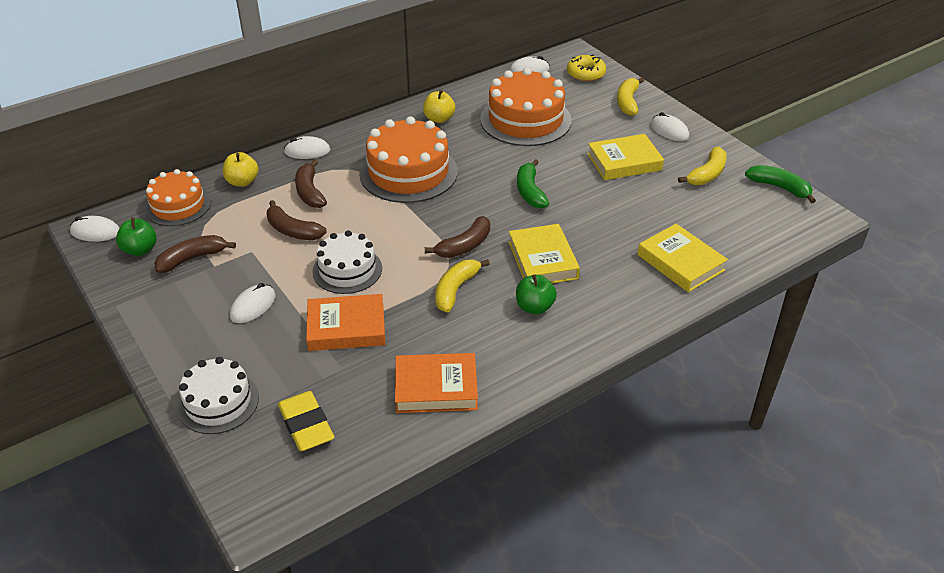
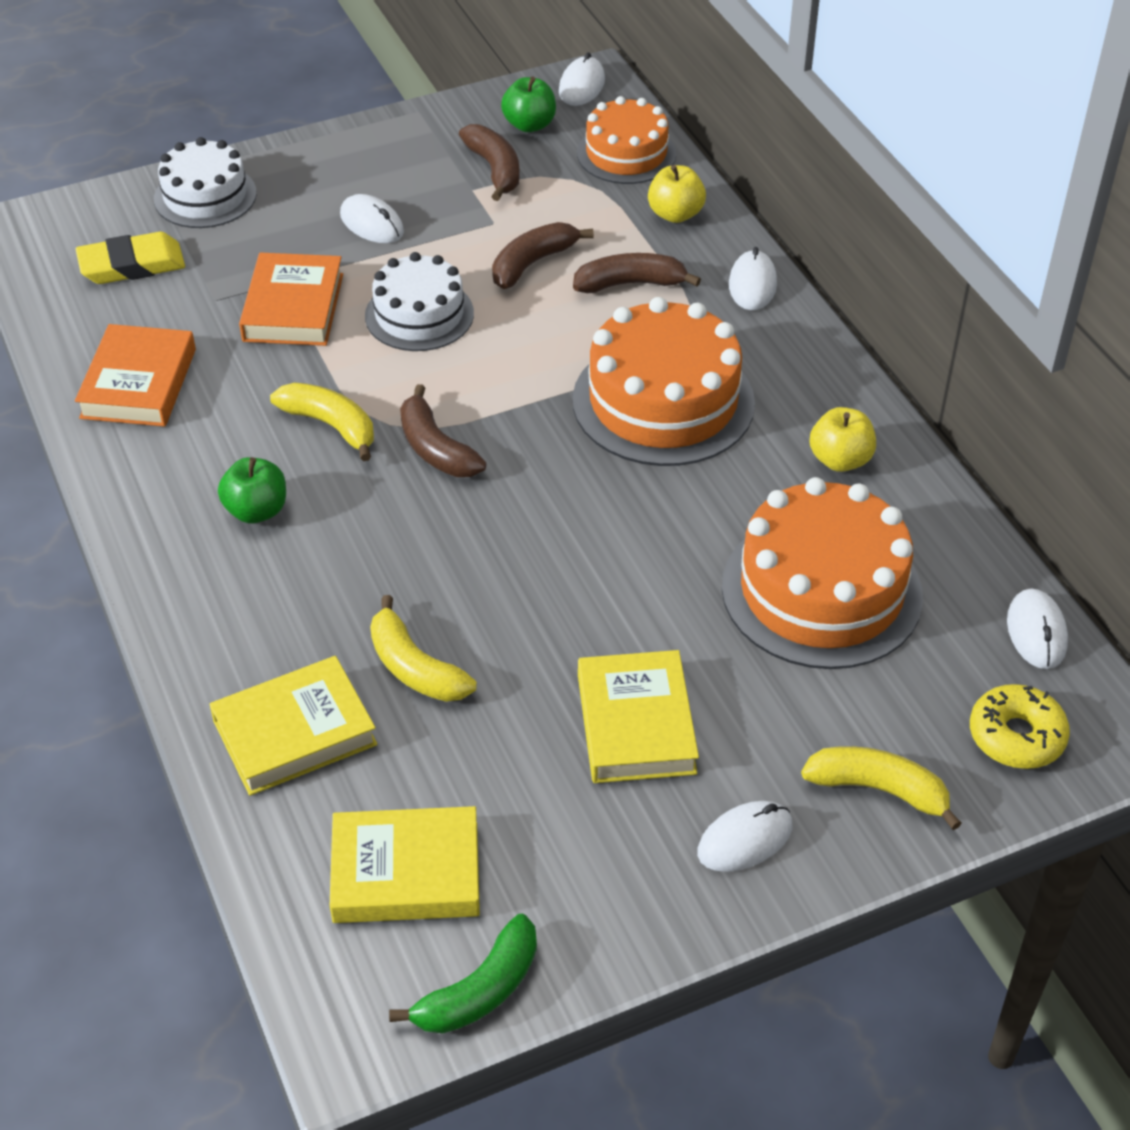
camera: 100 degrees right, 5 degrees up
yellow book [509,224,580,283] -> yellow book moved to [330,806,480,923]
green banana [517,159,549,209] -> none
yellow banana [678,147,727,185] -> yellow banana moved to [370,595,477,702]

